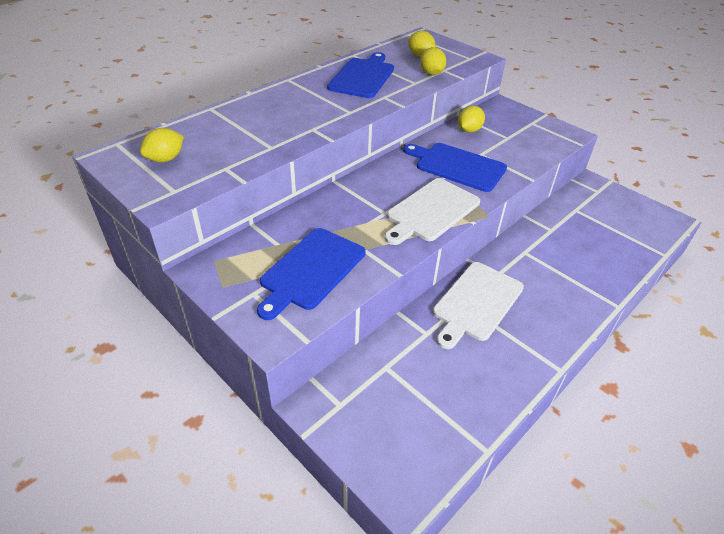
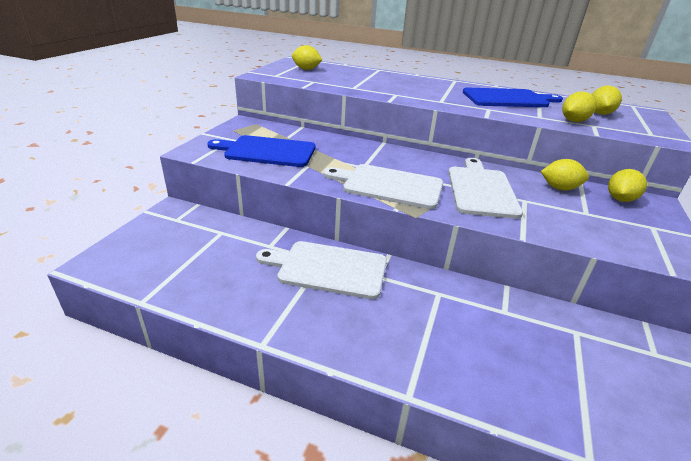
camera: 65 degrees right, 10 degrees down
blue cutting board [403,143,507,192] -> white cutting board [448,158,523,219]
none -> yellow lemon [608,169,647,202]

